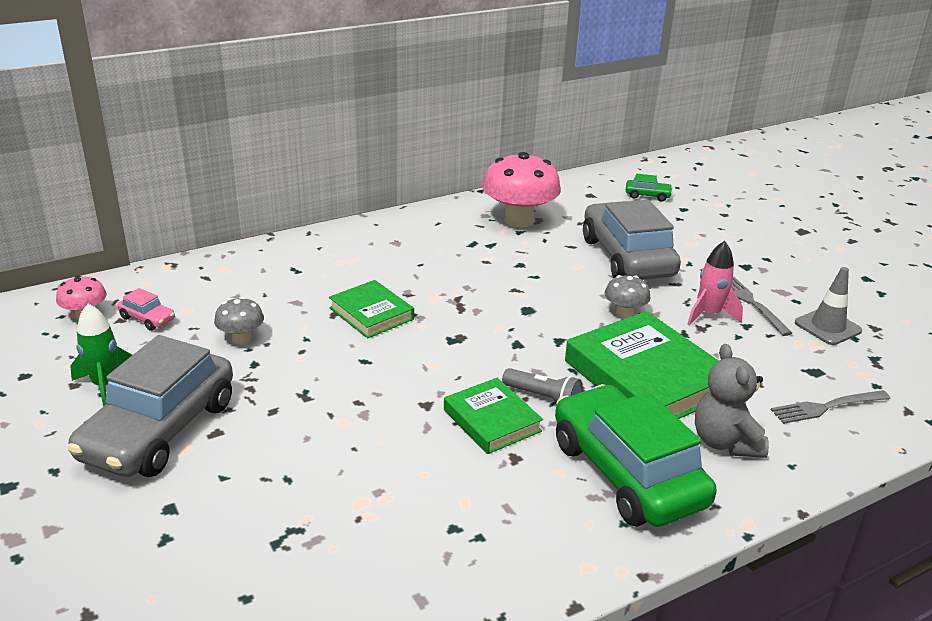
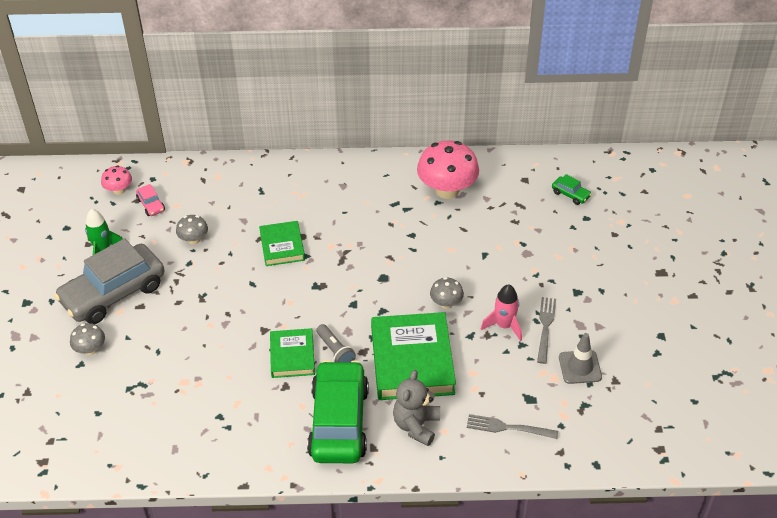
camera: 30 degrees right, 15 degrees up
grey car [583,200,681,280] -> none
none -> grey mushroom [70,323,105,355]

